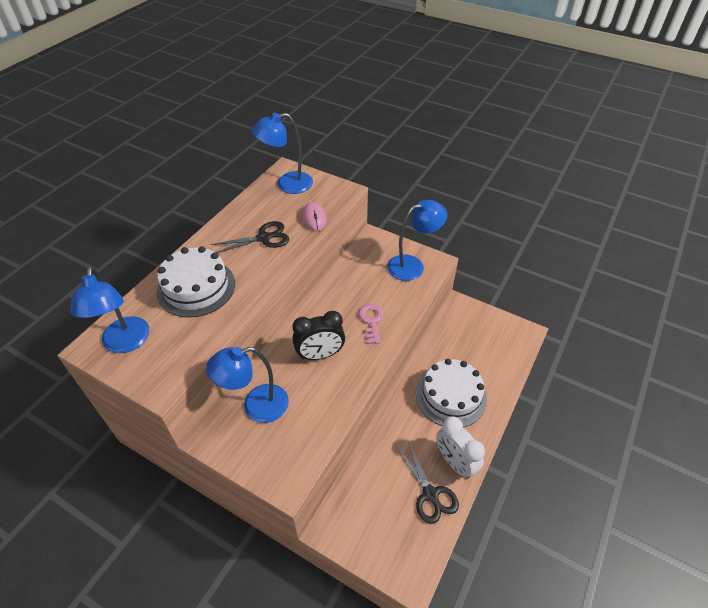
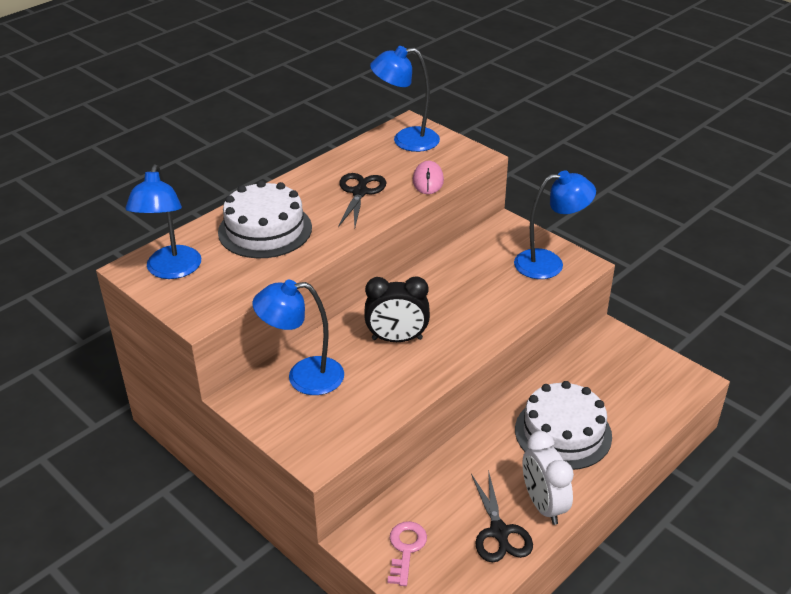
camera: 15 degrees right, 10 degrees down
black scissors [211,221,289,253] -> black scissors turned 75 degrees counterclockwise [338,173,386,227]
pink key [359,304,383,344] -> pink key moved to [387,521,427,586]

